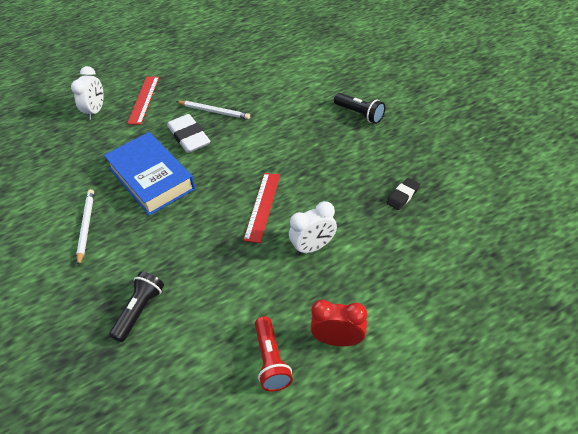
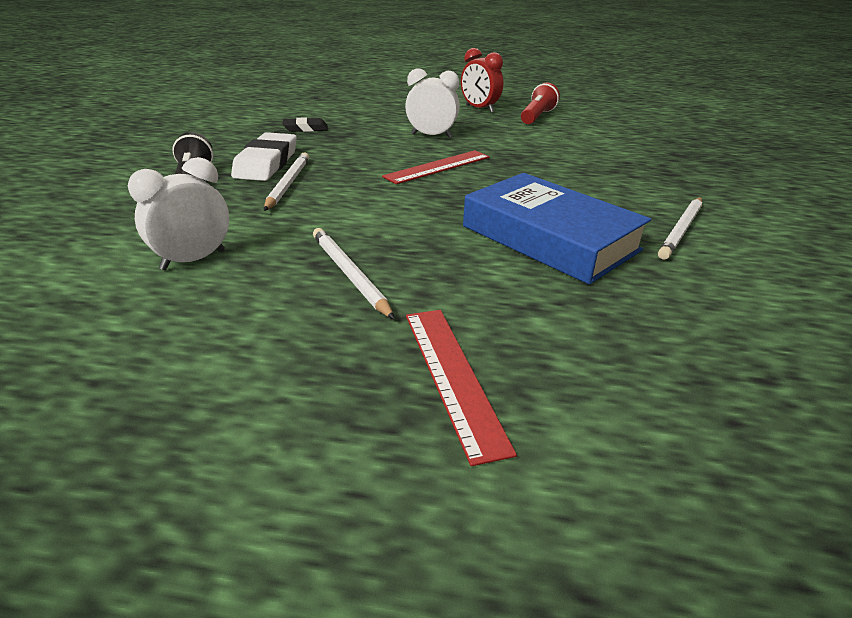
camera: 145 degrees left, 15 degrees down
white clock [71,66,104,120] -> white clock moved to [128,157,229,270]
blue book [104,132,195,215] -> blue book turned 45 degrees counterclockwise [463,173,651,285]
black flashlight [109,271,164,342] -> none
red ruler [127,77,159,125] -> red ruler turned 60 degrees counterclockwise [406,310,517,466]
white eraser [167,114,211,153] -> white eraser moved to [231,132,297,181]
none -> white pencil [264,152,309,211]

